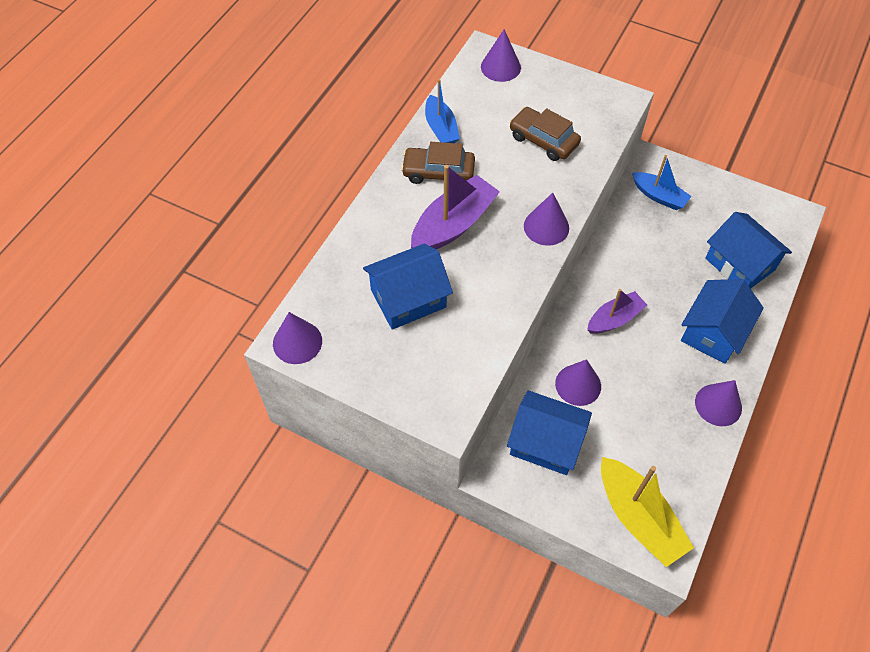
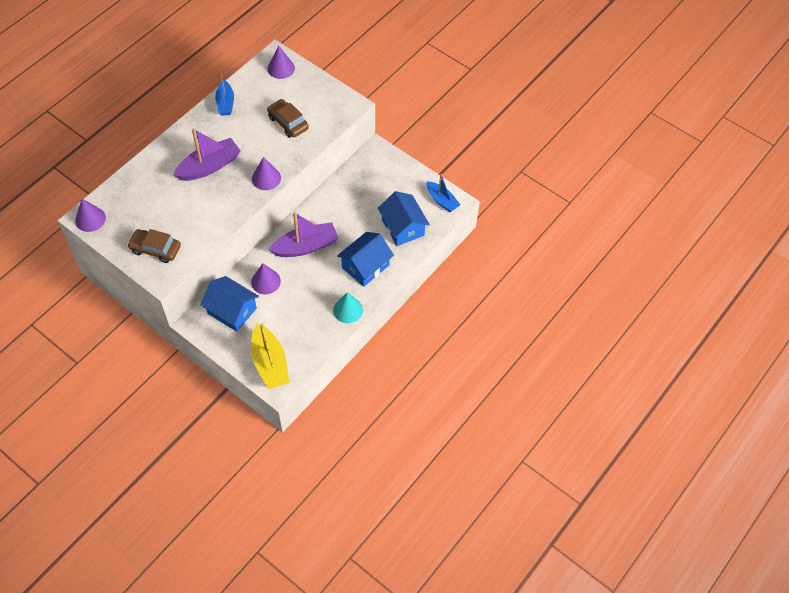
camera: 10 degrees right, 0 degrees up
blue house [363,244,453,330] -> none
brown car [401,142,475,184] -> brown car moved to [127,229,181,263]
purple boat [587,289,647,334] -> purple boat [269,212,339,257], size x1.56
blue boat [632,155,692,210] -> blue boat moved to [427,174,460,212]
purple cone [695,380,742,426] -> turquoise cone [333,292,363,323]

